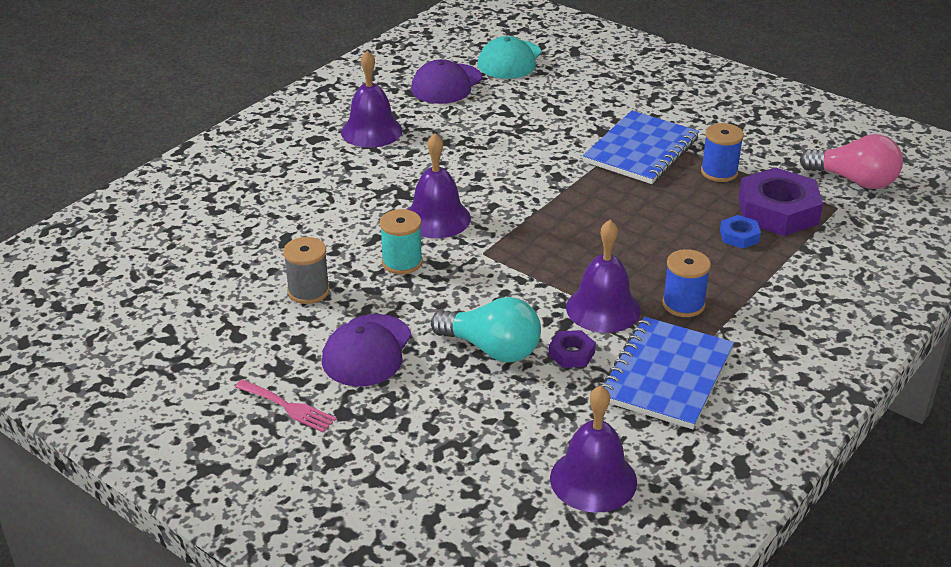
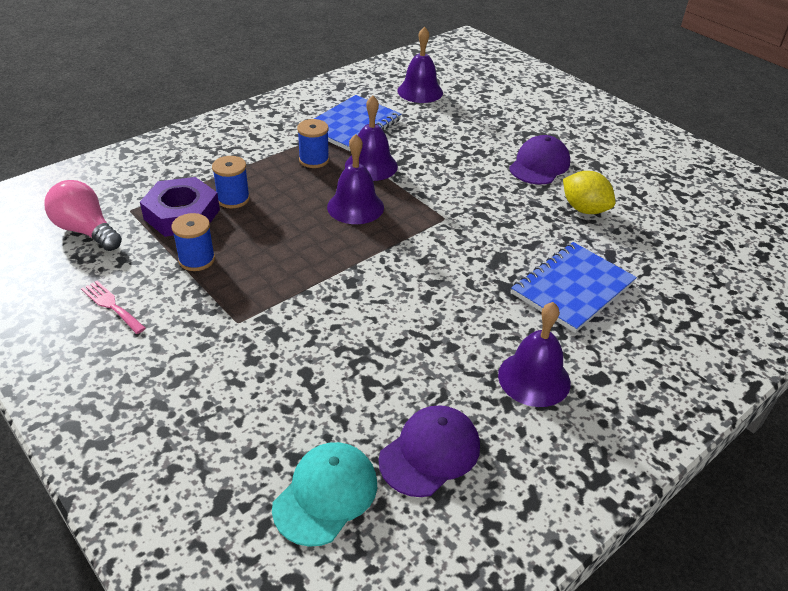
camera: 170 degrees left, 5 degrees up
pink fork [235,380,337,433] -> pink fork moved to [81,281,146,334]
grey spool [283,237,330,304] -> yellow lemon [563,171,616,214]
turquoise spool [380,209,423,274] -> none
purple bell [408,133,471,238] -> purple bell moved to [327,134,384,224]
turquoise light bulb [431,297,541,362] -> none
purple nut [549,330,596,368] -> none
blue notebook [583,110,699,184] -> blue notebook moved to [511,242,637,333]
blue nut [720,215,761,249] -> blue spool [212,156,250,209]

